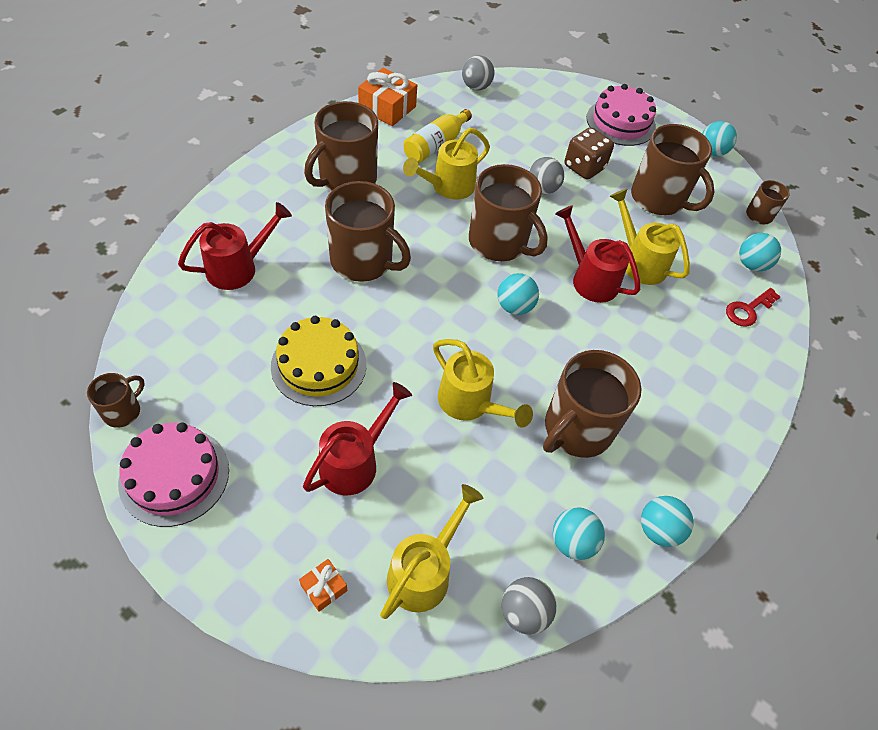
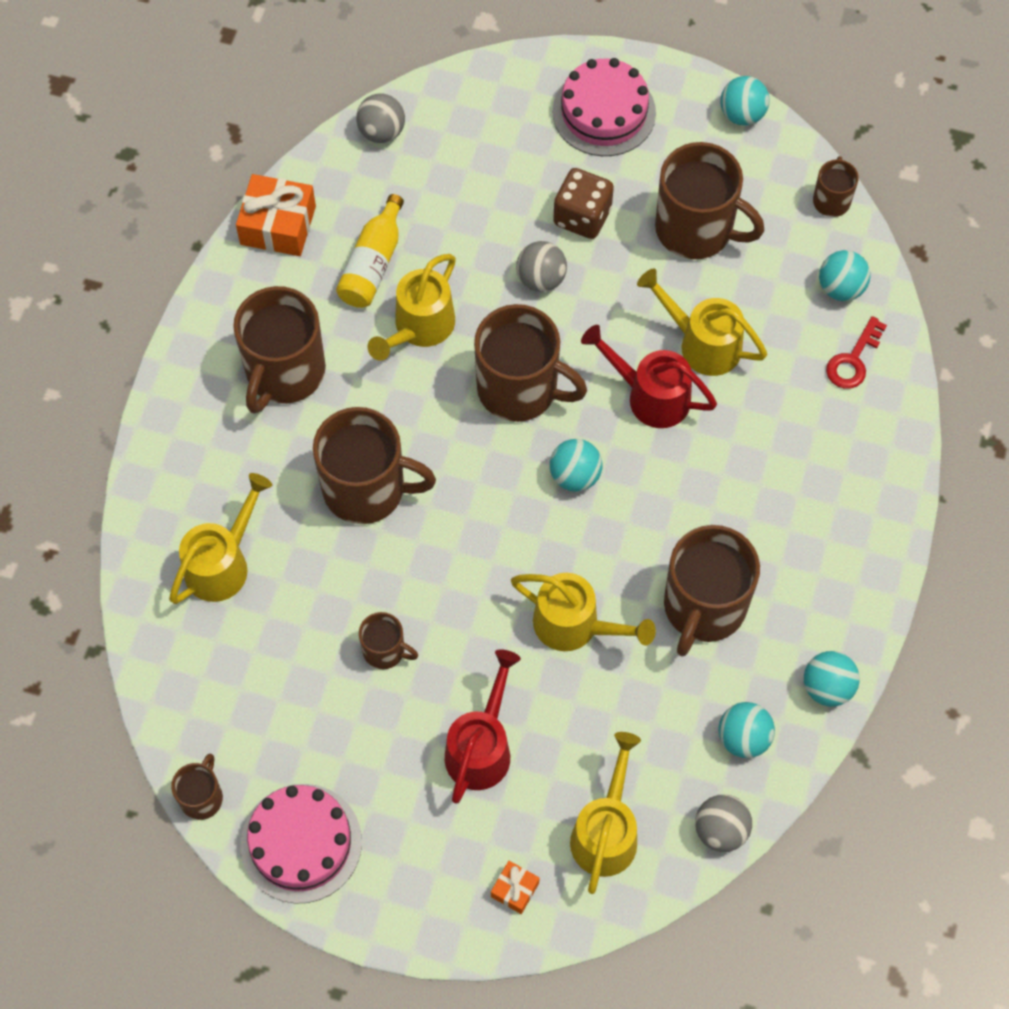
camera: 15 degrees left, 10 degrees up
red watering can [178,202,292,290] -> yellow watering can [169,473,272,604]
yellow cake [271,316,366,406] -> brown mug [359,612,418,669]

